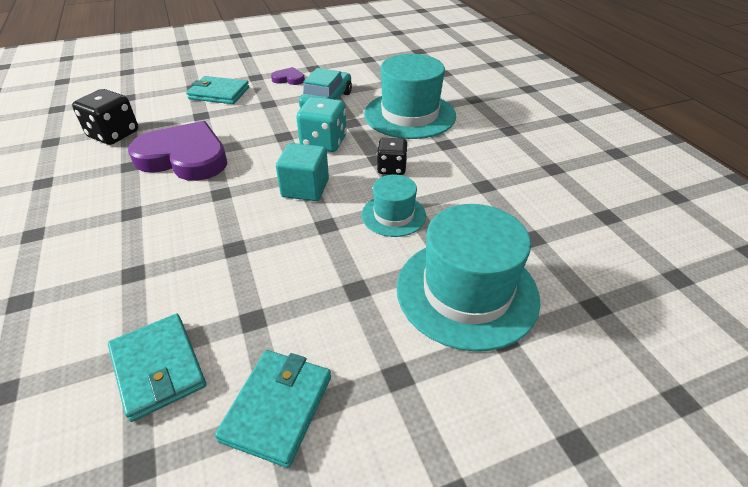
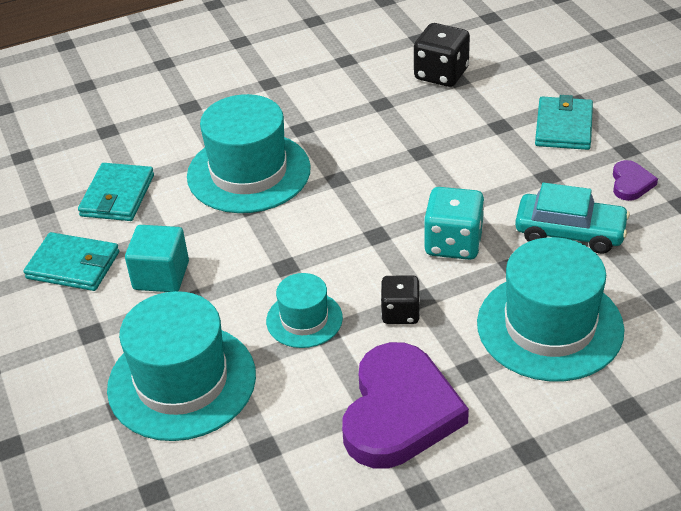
camera: 90 degrees right, 0 degrees up
turquoise wallet [108,314,206,422] -> turquoise wallet turned 45 degrees counterclockwise [78,163,154,221]
purple heart [128,121,227,181] -> purple heart moved to [342,342,469,469]
turquoise cube [276,143,329,201] -> turquoise cube moved to [125,225,189,292]
none -> turquoise hat [187,94,311,213]

